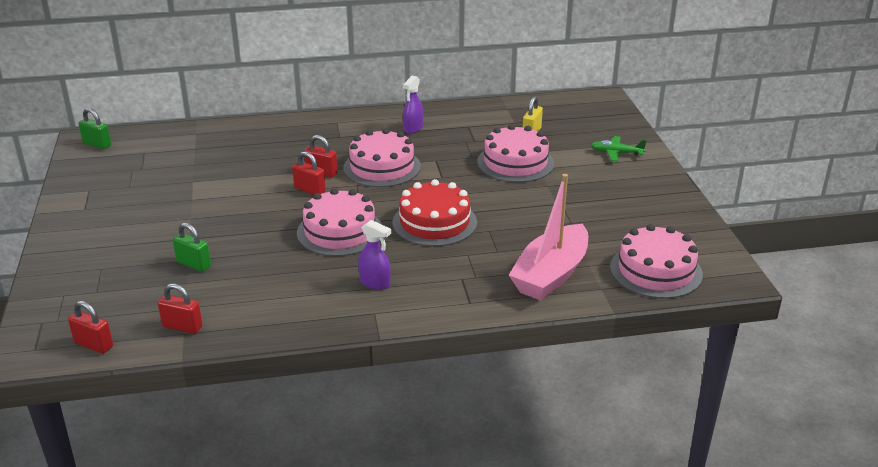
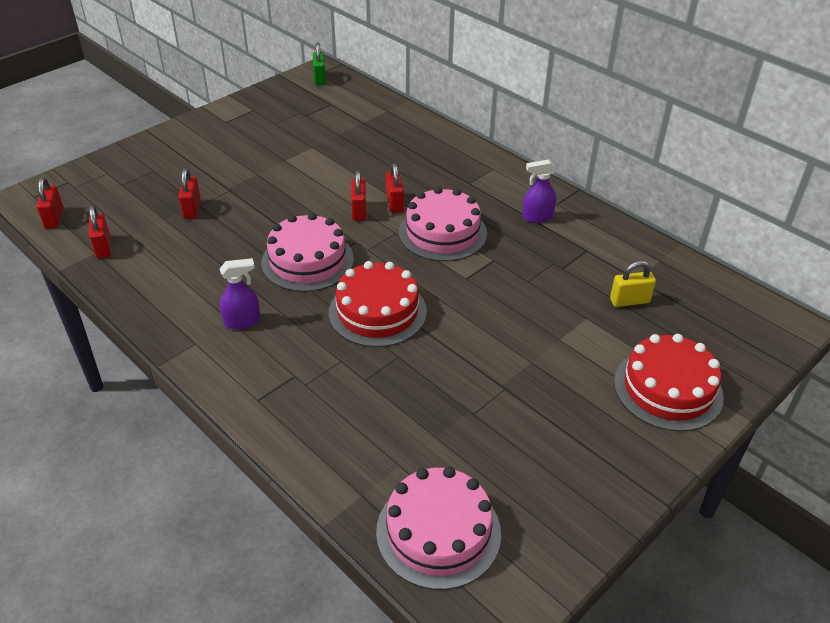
camera: 55 degrees right, 10 degrees up
green padlock [173,223,211,272] -> red padlock [179,168,201,219]
purple spray bottle [358,220,391,290] -> purple spray bottle turned 105 degrees counterclockwise [220,258,260,329]
pink cake [477,124,554,182] -> none
pink boat [509,174,588,301] -> none
green plane [591,136,647,161] -> red cake [614,334,724,432]

